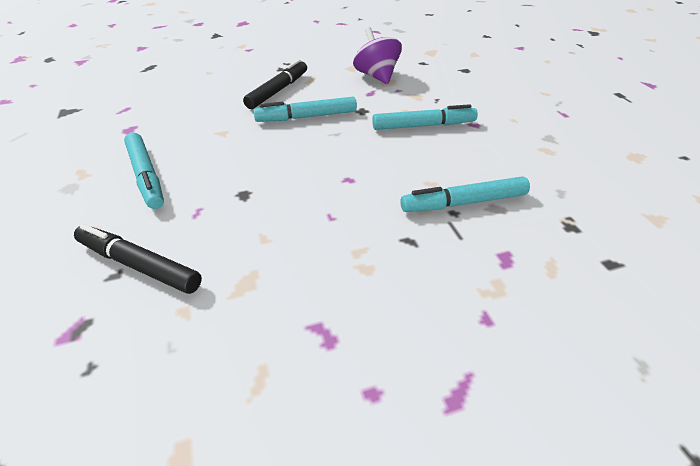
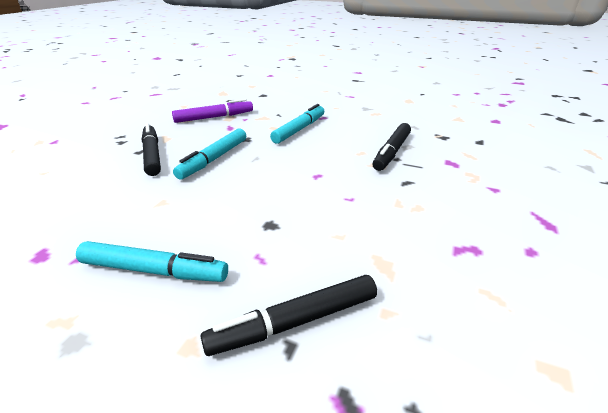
camera: 50 degrees left, 10 degrees down
purple spinning top [353,27,402,84] -> purple marker [172,99,253,123]
turquoise marker [400,177,530,212] -> black marker [372,123,411,171]

